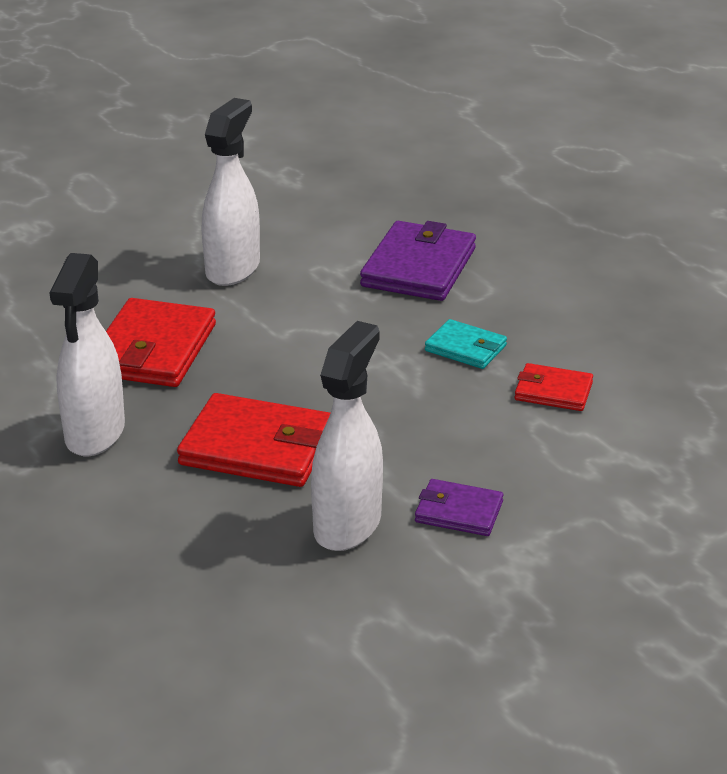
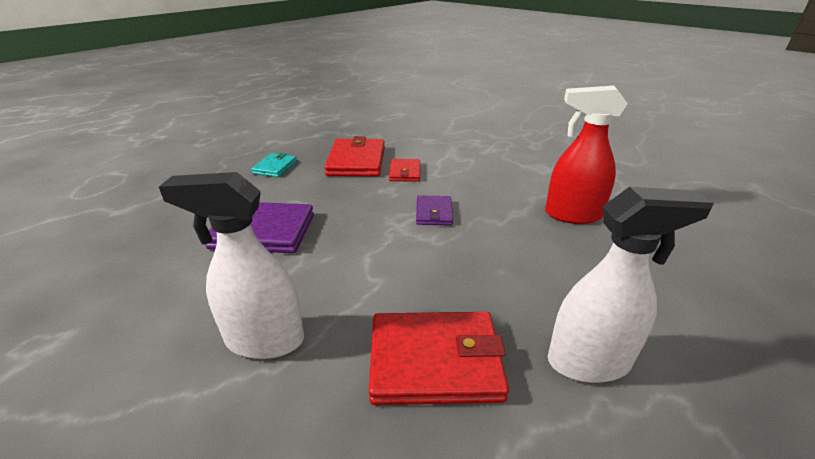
camera: 105 degrees left, 0 degrees up
red wallet [177,393,330,487] -> red wallet moved to [324,136,385,177]
white spray bottle [311,321,383,551] -> red spray bottle [545,86,628,224]
purple wallet [415,479,503,536] -> purple wallet moved to [416,195,453,226]
turquoise wallet [425,319,507,369] -> turquoise wallet moved to [251,153,297,177]

